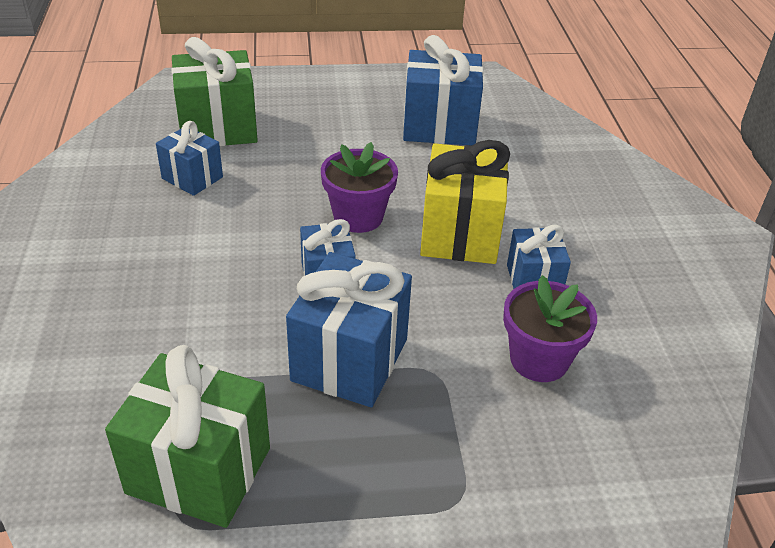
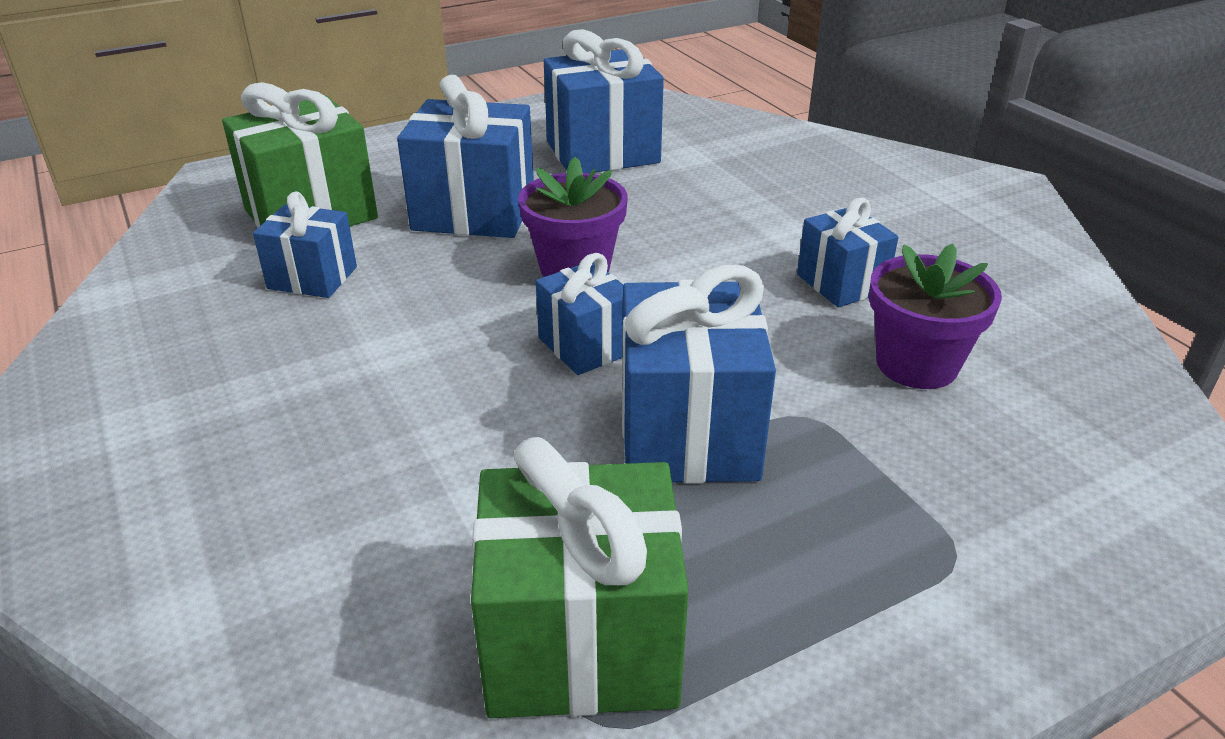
camera: 20 degrees left, 5 degrees down
yellow gift [420,140,510,264] -> none
none -> blue gift [397,75,534,238]

